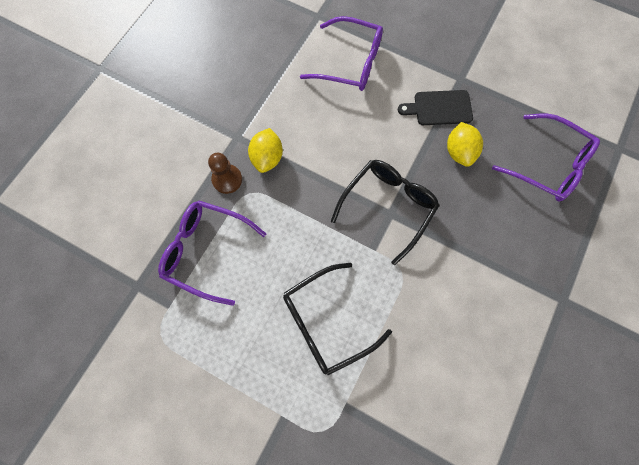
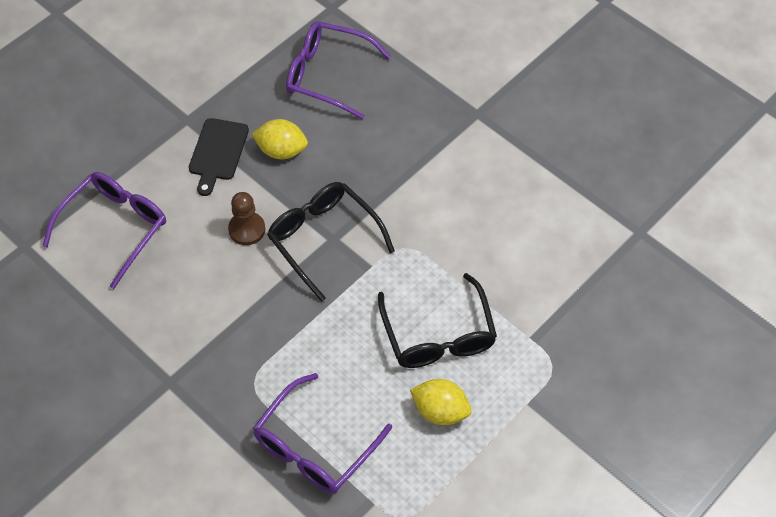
camera: 75 degrees left, 15 degrees down
brown pawn [208,153,242,194] -> brown pawn moved to [228,192,265,245]
yellow lemon [248,128,283,173] -> yellow lemon moved to [410,379,472,425]
purple glasses [492,113,600,202] -> purple glasses turned 120 degrees counterclockwise [286,21,391,119]

